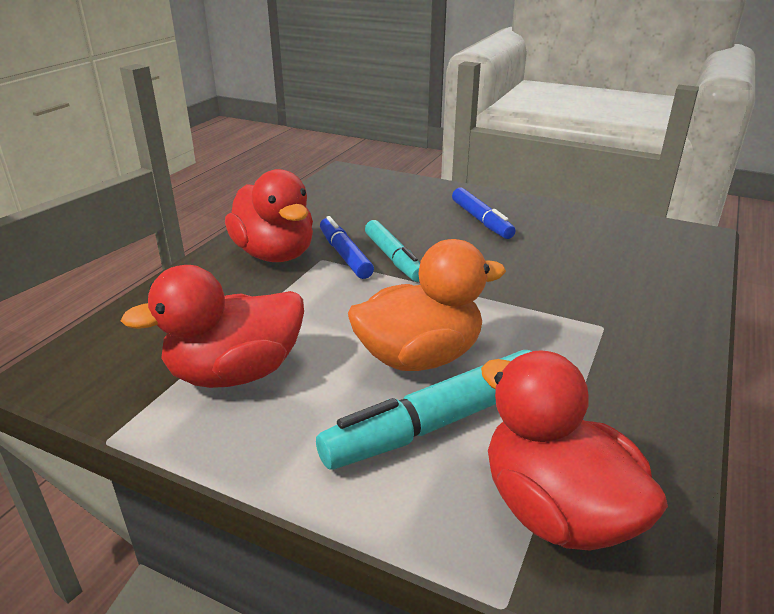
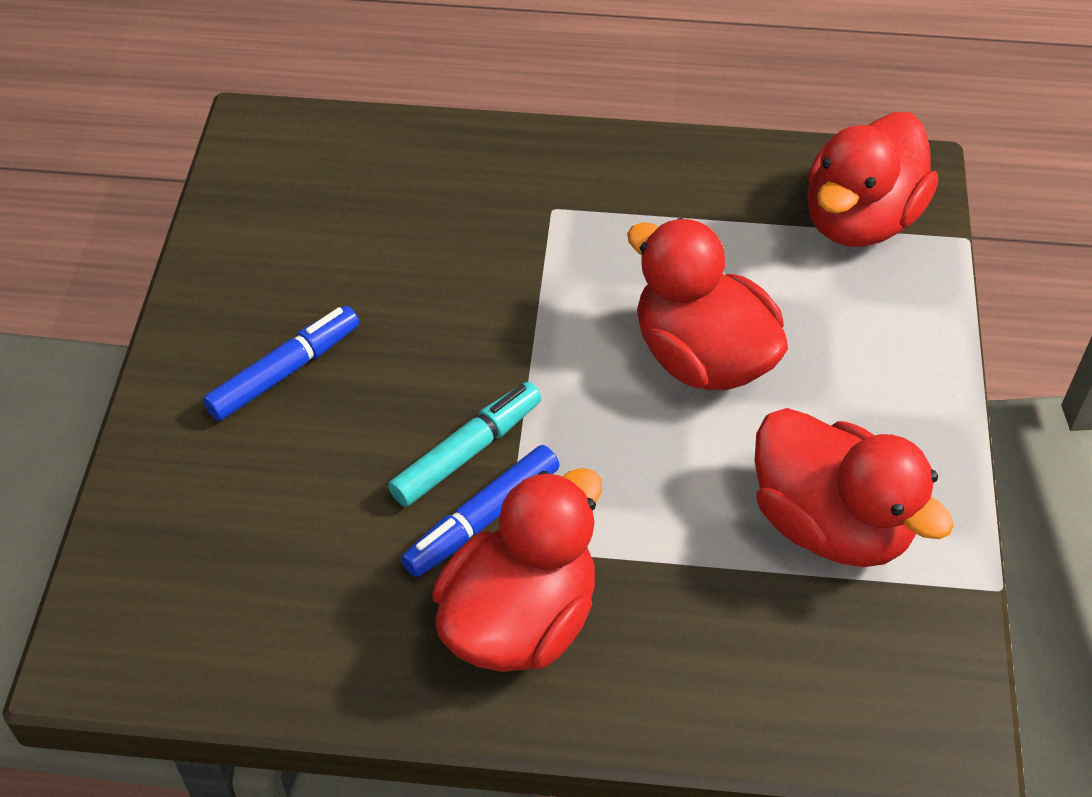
camera: 110 degrees left, 20 degrees up
turquoise marker [316,350,532,470] -> none
orange duck [348,239,506,371] -> red duck [627,218,788,390]

